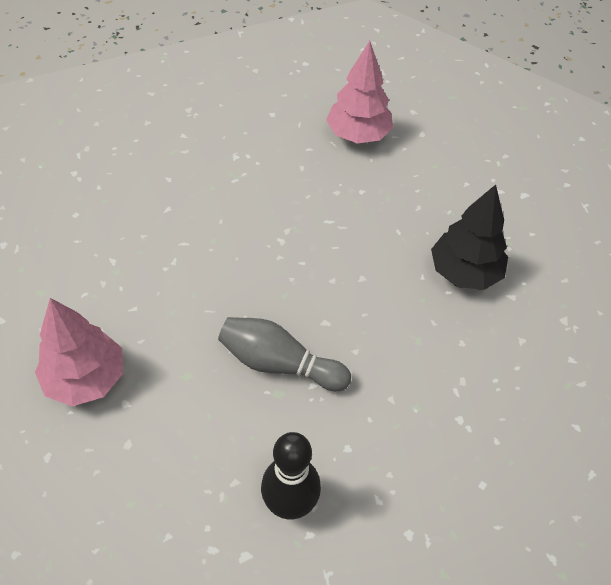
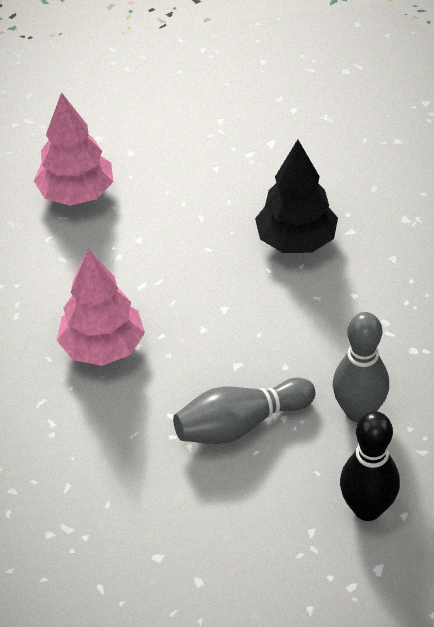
camera: 40 degrees left, 5 degrees down
pink tree [35,298,123,406] -> pink tree moved to [57,248,145,366]
none -> grey bowling pin [333,312,389,423]

